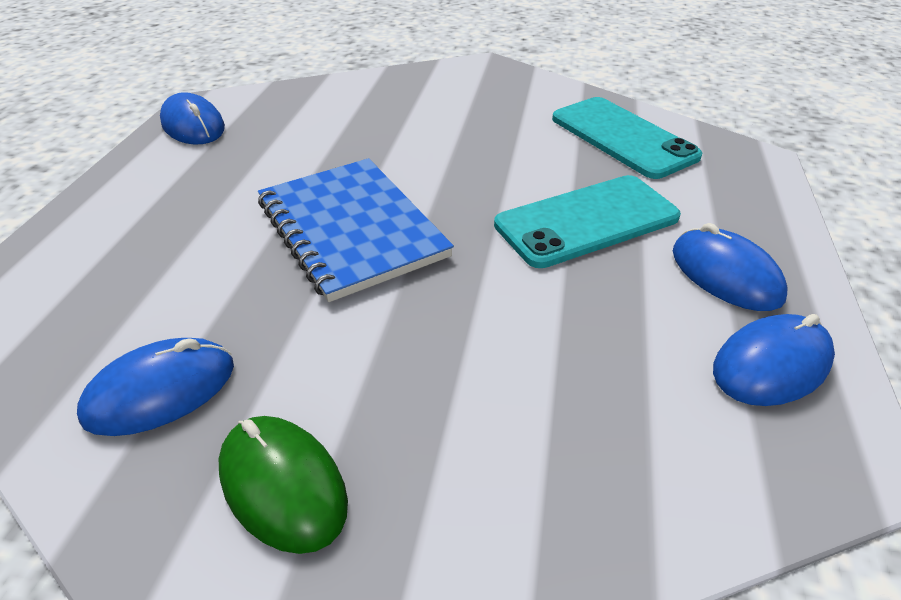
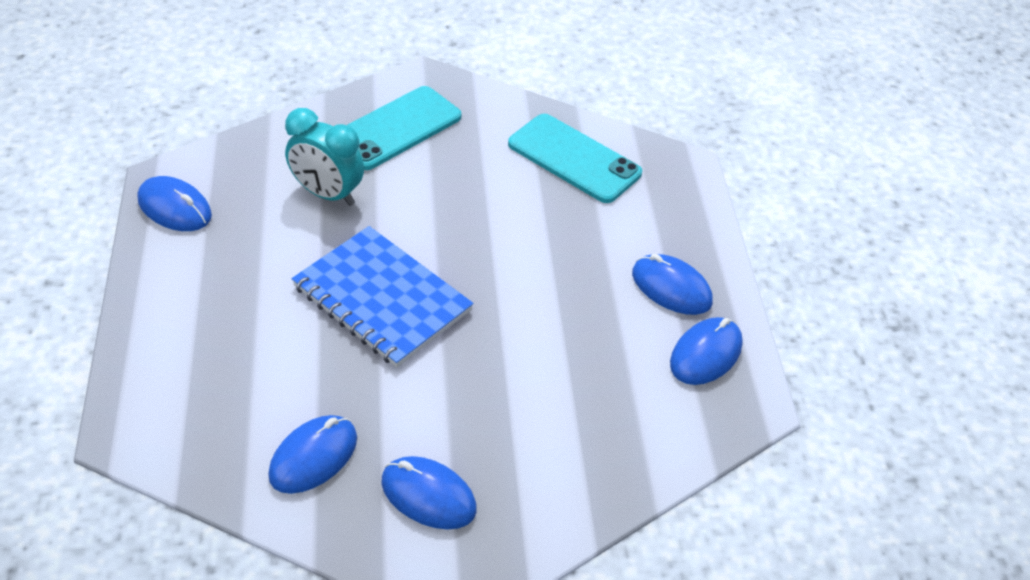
camera: 20 degrees left, 5 degrees up
green mouse [219,416,348,554] -> blue mouse [381,456,477,530]
turquoise phone [494,175,681,268] -> turquoise phone moved to [347,86,461,170]
none -> turquoise clock [285,108,364,206]

